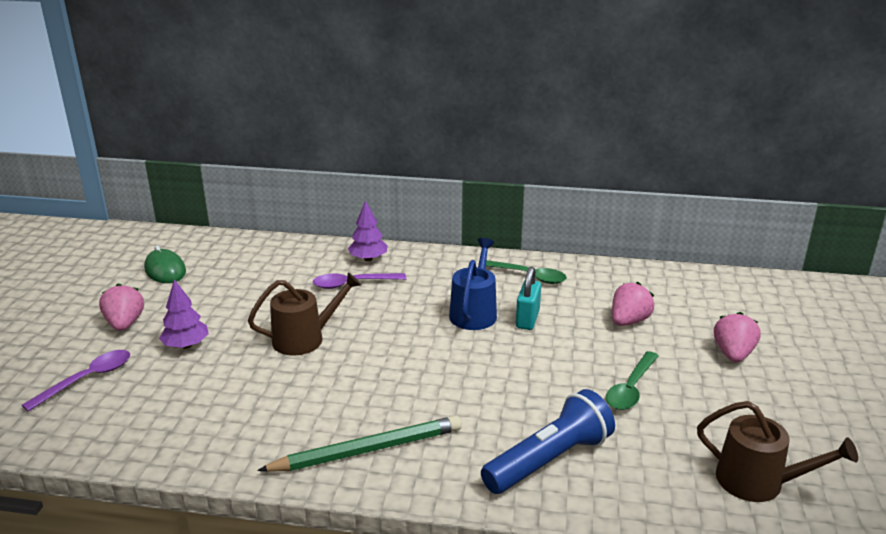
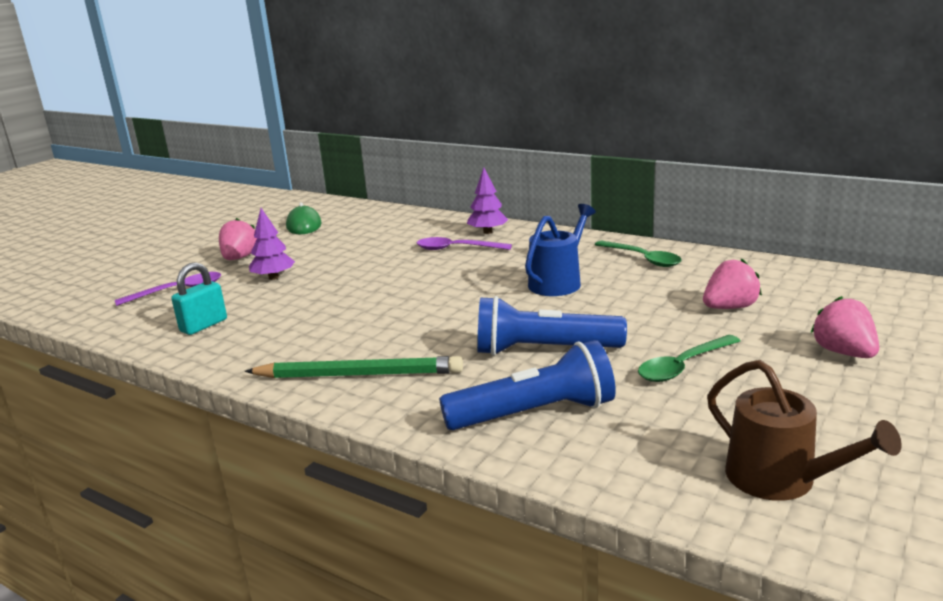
camera: 25 degrees right, 5 degrees down
brown watering can [248,272,361,356] -> none
turquoise padlock [516,267,541,330] -> turquoise padlock moved to [171,262,227,335]
pink strawberry [714,312,761,363] -> pink strawberry turned 60 degrees counterclockwise [810,296,879,358]
none -> blue flashlight [477,296,627,356]

